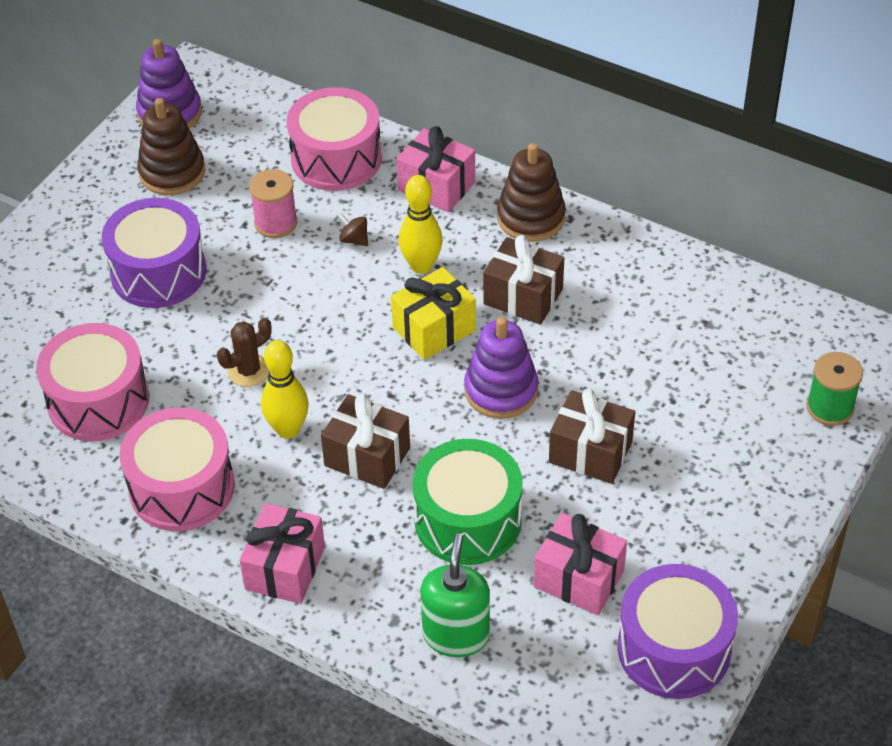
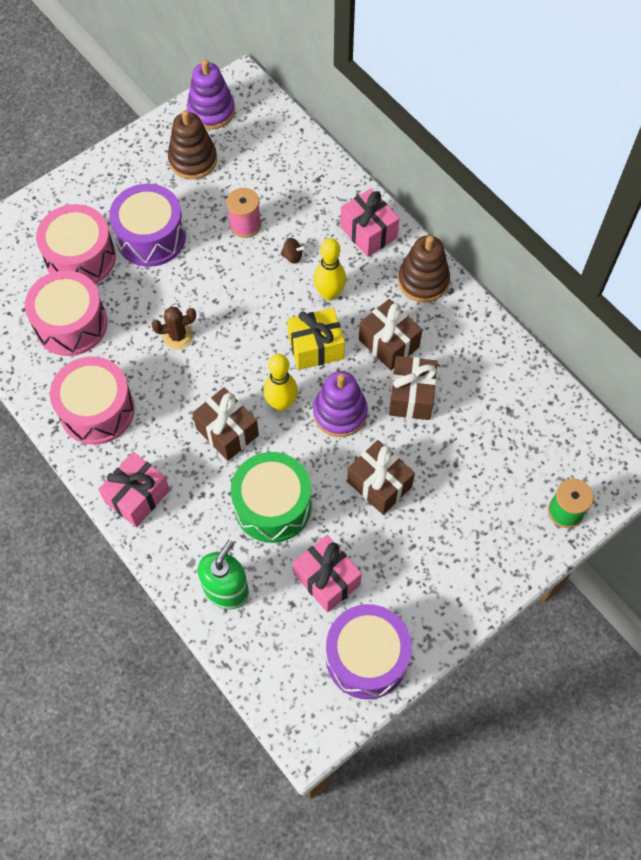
camera: 20 degrees right, 15 degrees up
yellow bowling pin [261,340,309,439] -> yellow bowling pin moved to [263,354,298,411]
pink drum [287,87,382,191] -> pink drum moved to [36,204,116,284]
brown spinning top [338,213,368,246] -> brown spinning top turned 135 degrees clockwise [280,238,306,264]
none -> brown gift [389,356,437,420]

